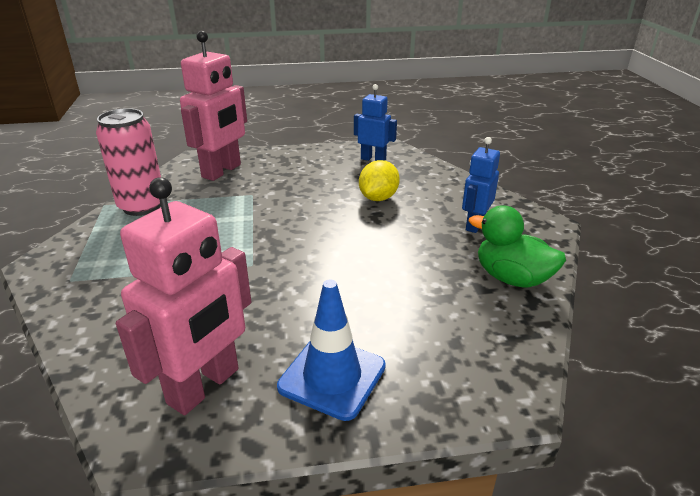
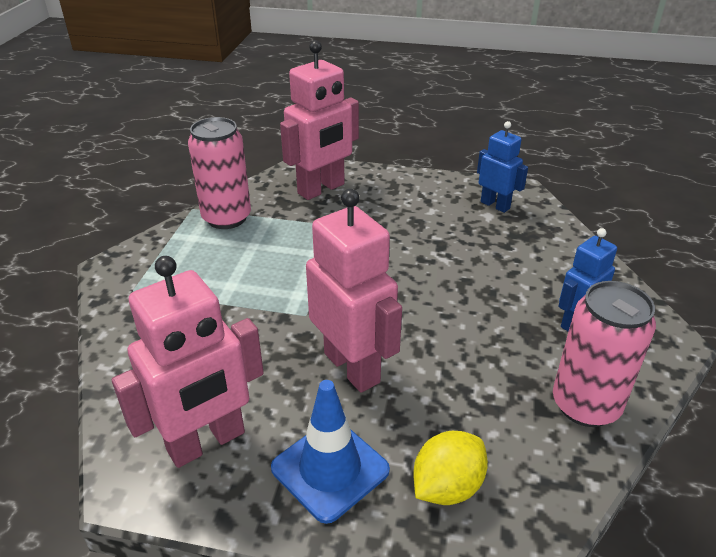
camera: 20 degrees right, 5 degrees up
yellow lemon [359,160,400,201] -> yellow lemon moved to [414,431,488,505]
green duck [469,205,566,288] -> pink can [553,281,656,427]
none -> pink robot [306,189,402,393]

